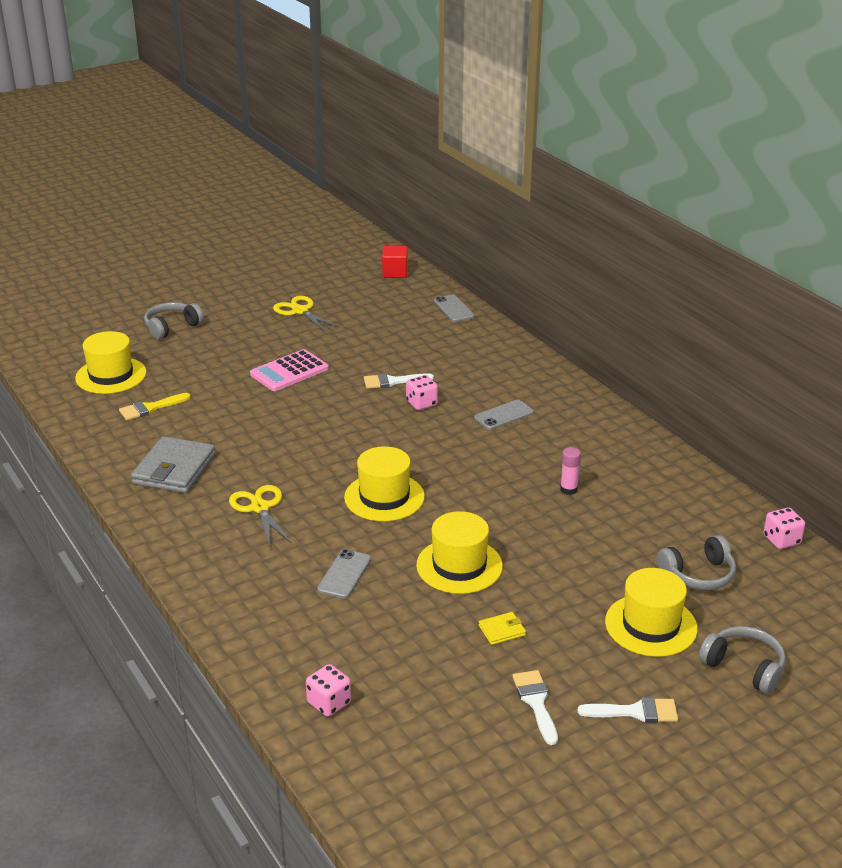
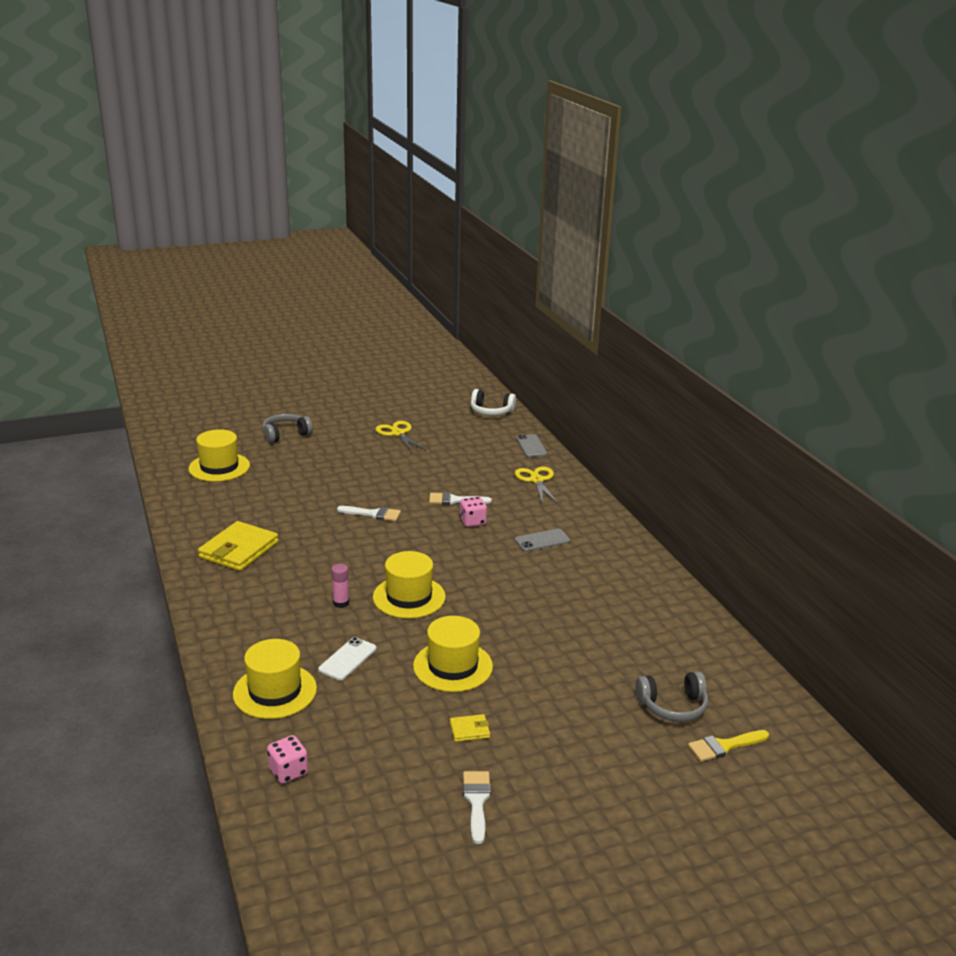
camera: 10 degrees right, 5 degrees down
yellow brush [119,393,191,420] -> yellow brush moved to [688,730,769,762]
grey wallet [131,436,216,493] -> yellow wallet [198,521,278,571]
yellow scissors [229,485,292,547] -> yellow scissors moved to [515,467,558,503]
pink calculator [250,349,329,391] -> none
grey phone [317,549,371,598] -> white phone [318,637,376,680]
red cube [382,246,408,278] -> white headphones [471,389,516,415]
pink glue stick [560,447,581,495] -> pink glue stick moved to [331,564,349,608]
white brush [578,697,678,723] -> white brush moved to [337,506,401,521]
yellow hat [605,568,698,657] -> yellow hat moved to [233,639,317,719]
grey headphones [699,626,786,694] -> none
pink dice [764,508,805,549] -> none

